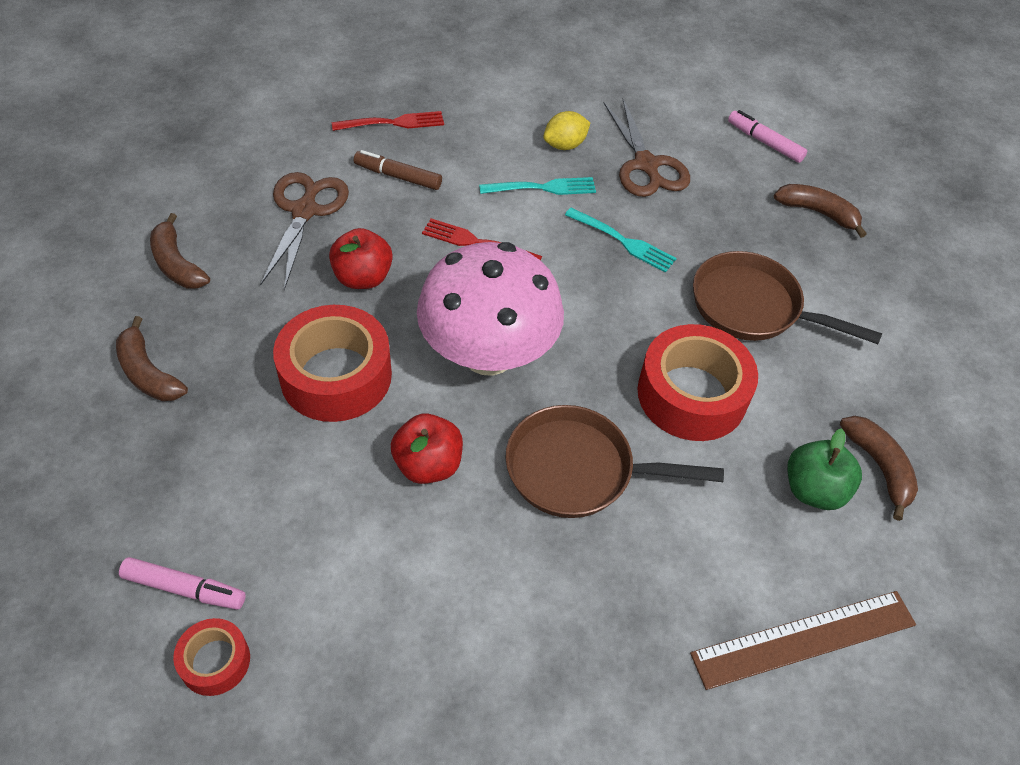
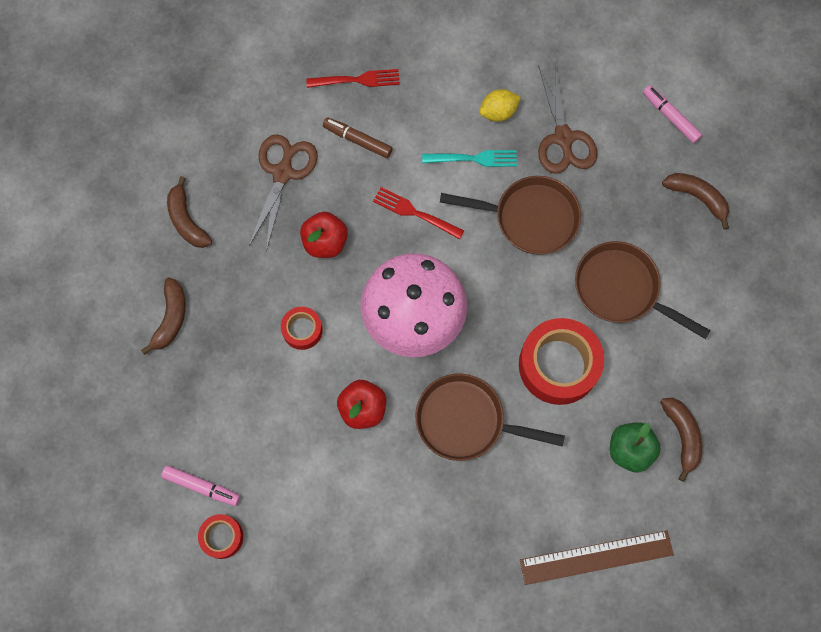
camera: 10 degrees right, 20 degrees up
brown banana [116,316,188,401] -> brown banana turned 135 degrees counterclockwise [141,277,186,355]
red tape [273,305,392,422] -> red tape [281,307,323,350], size x0.51
turquoise fork [565,208,677,273] -> brown pan [440,176,581,255]

